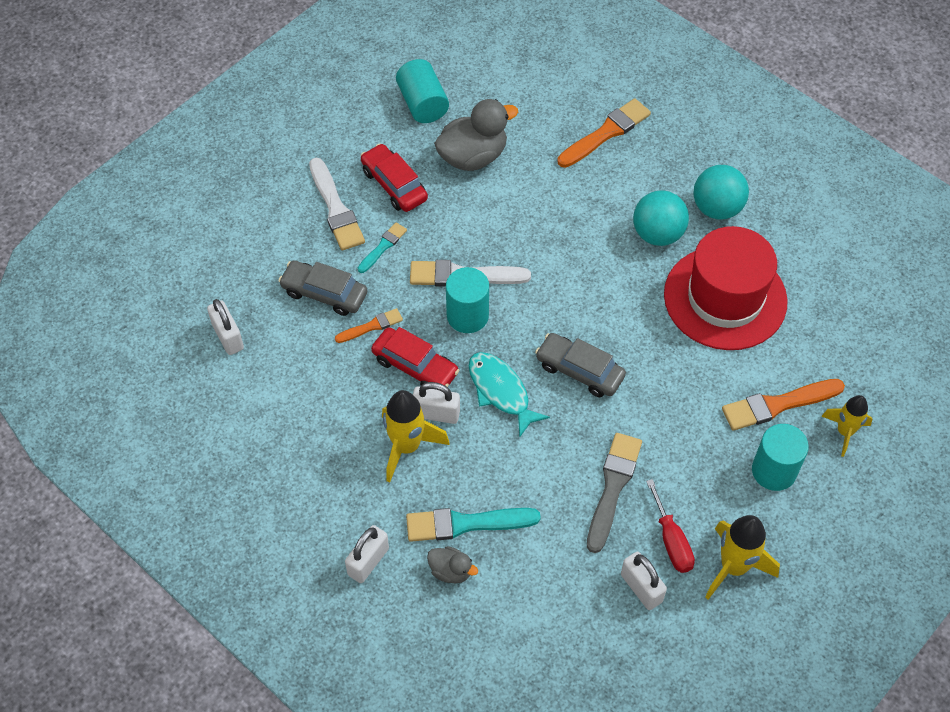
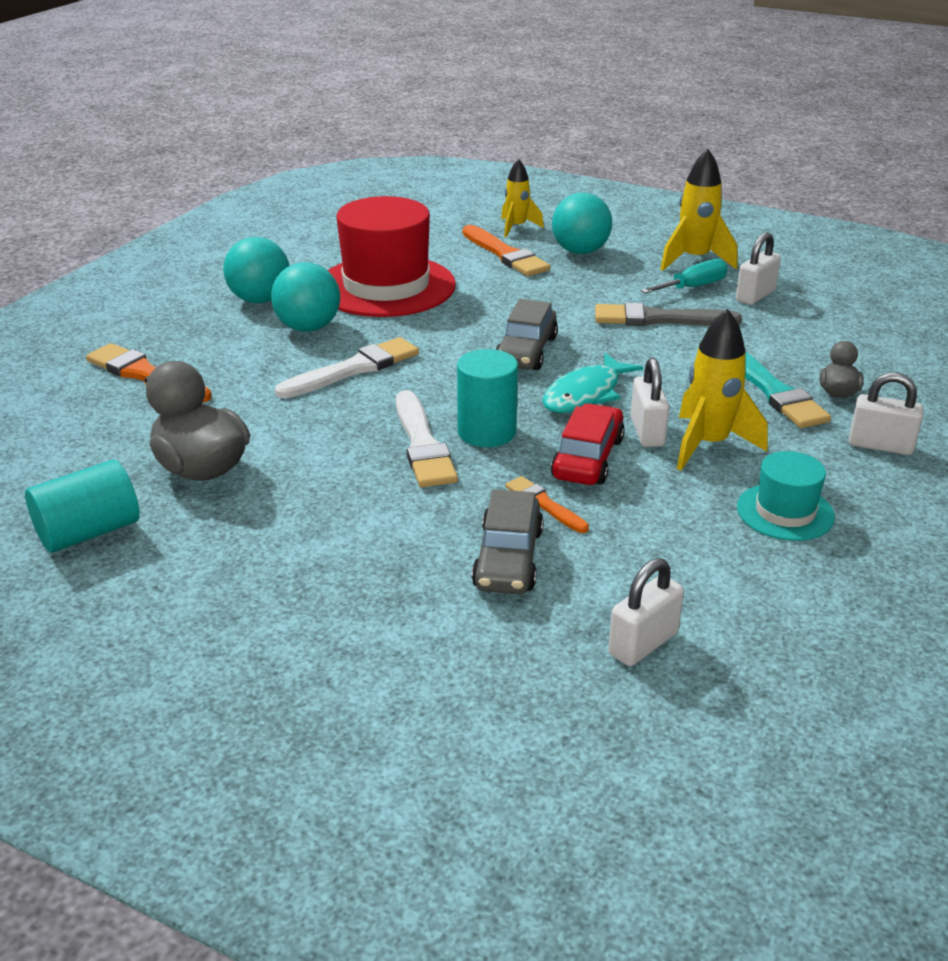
camera: 105 degrees left, 25 degrees down
white brush [309,158,365,250] -> white brush moved to [275,337,419,398]
turquoise brush [358,223,407,273] -> none
red car [360,143,428,212] -> none
red screwdriver [646,479,695,573] -> turquoise screwdriver [641,259,728,294]
turquoise cylinder [752,424,809,491] -> turquoise ball [552,193,612,254]
none -> turquoise hat [737,451,835,541]

